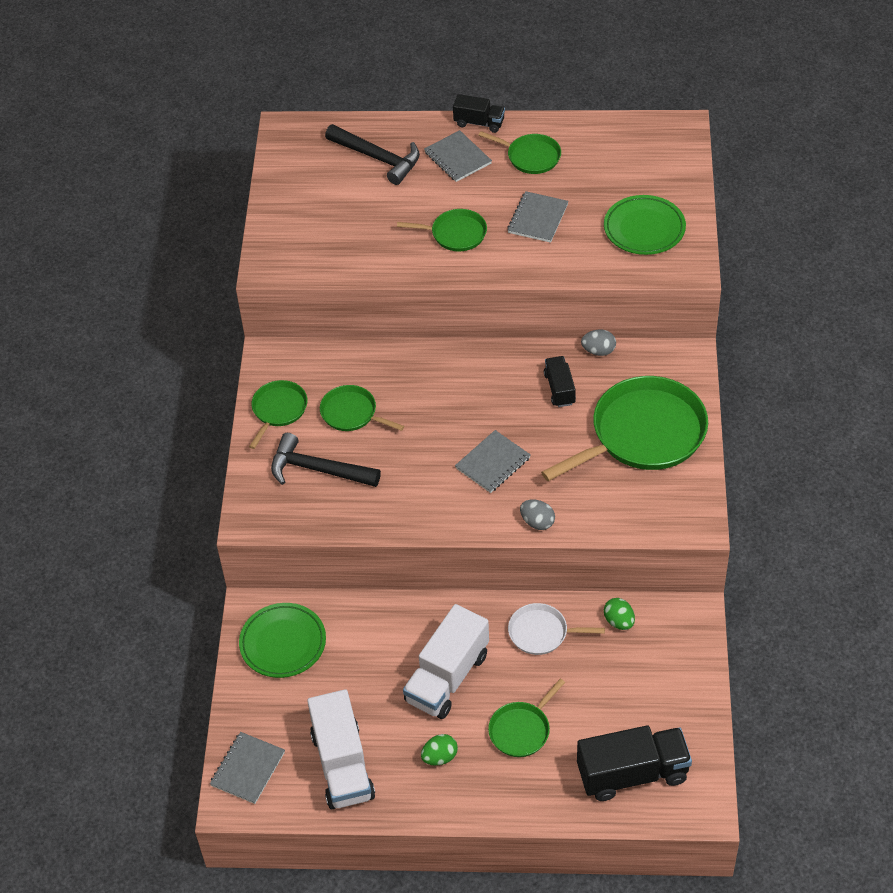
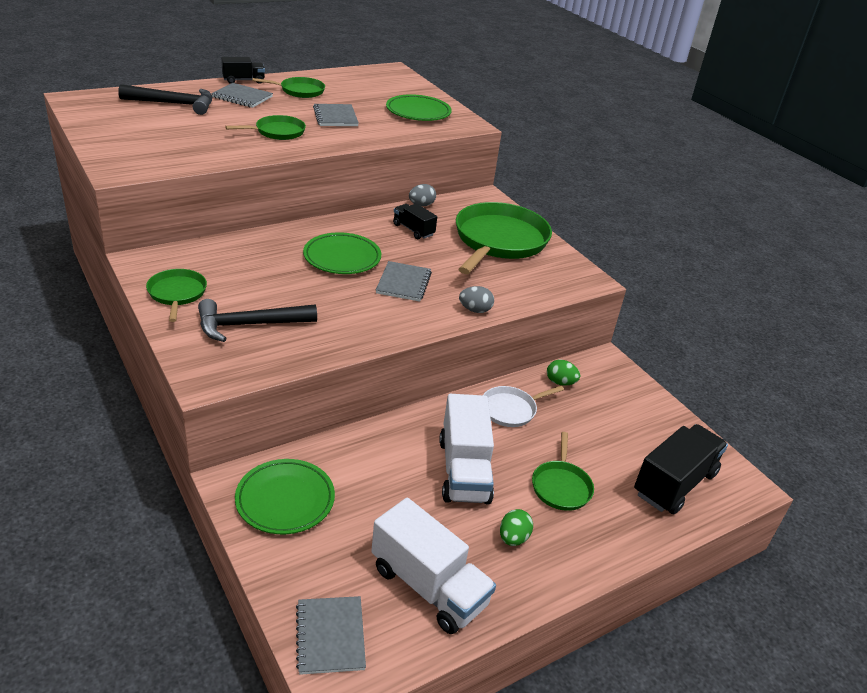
camera: 40 degrees left, 15 degrees down
green pan [320,385,404,431] -> none
none -> green plate [303,232,381,274]

